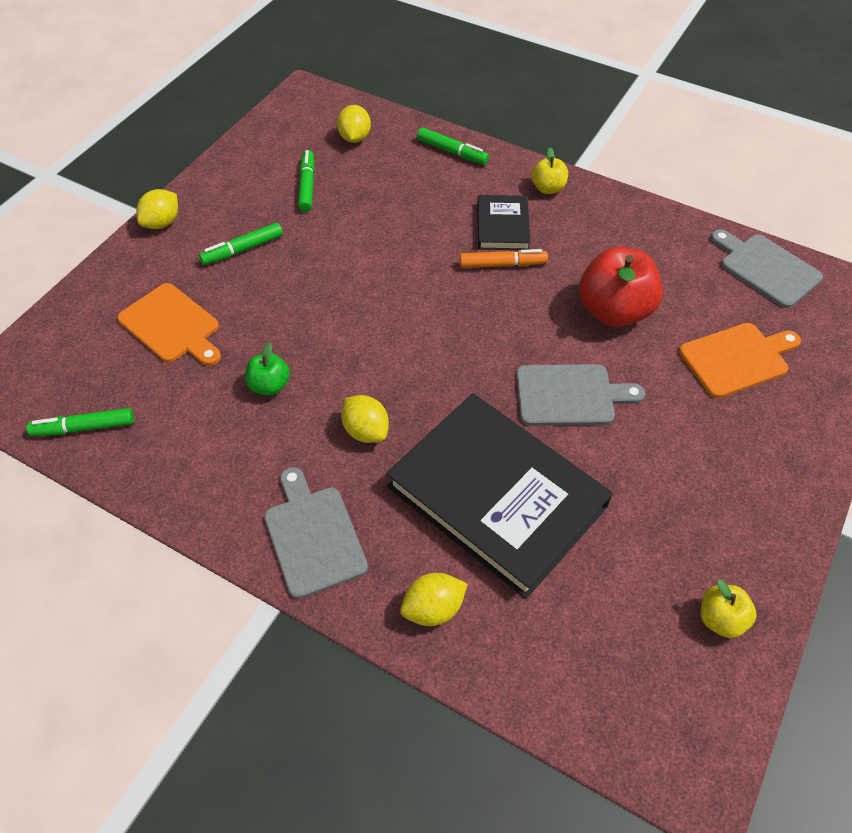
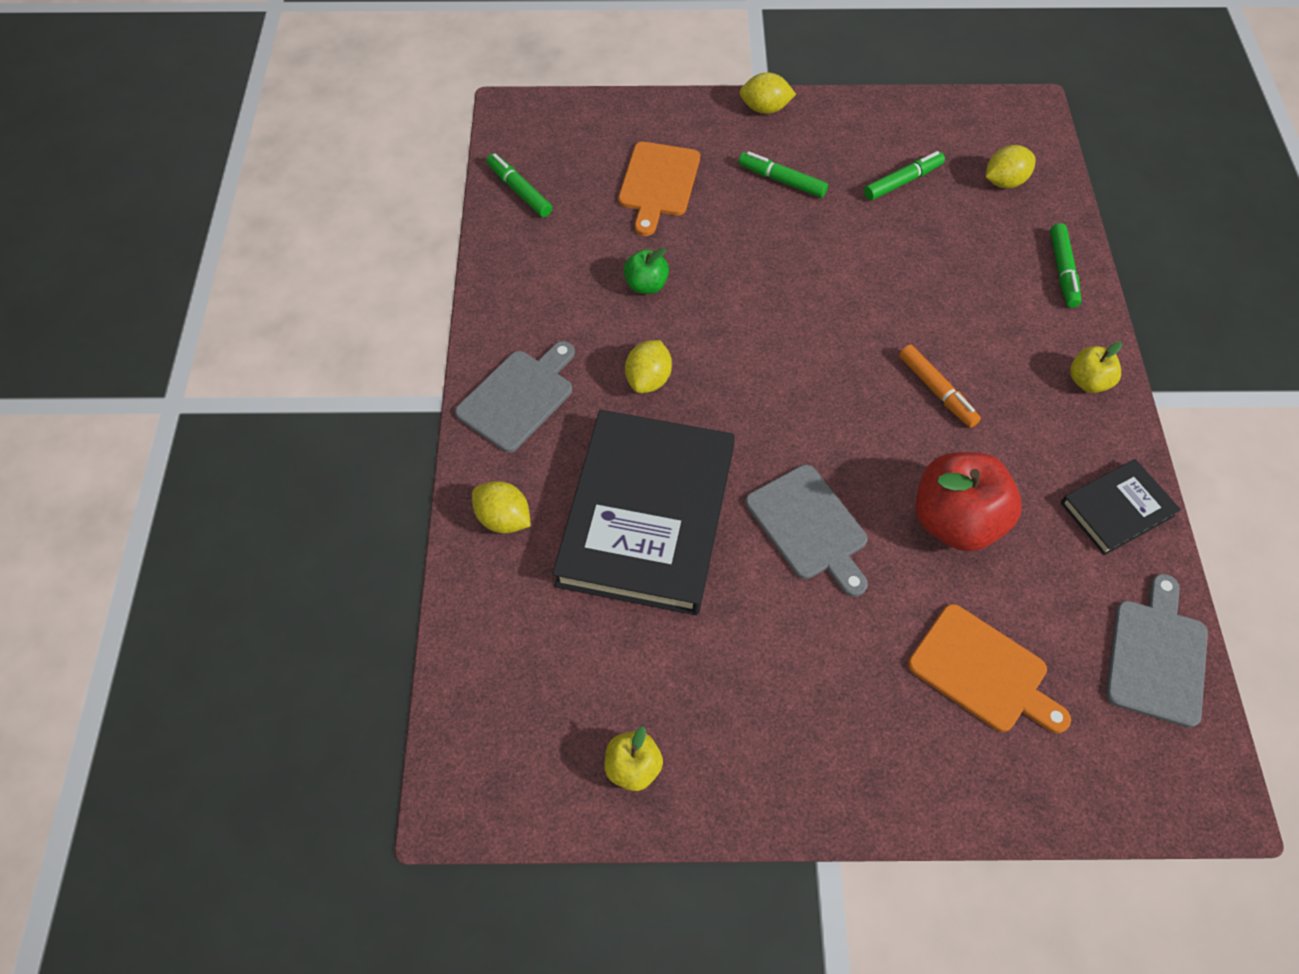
camera: 60 degrees right, 5 degrees up
black book [478,195,530,250] -> black book moved to [1061,459,1181,555]

